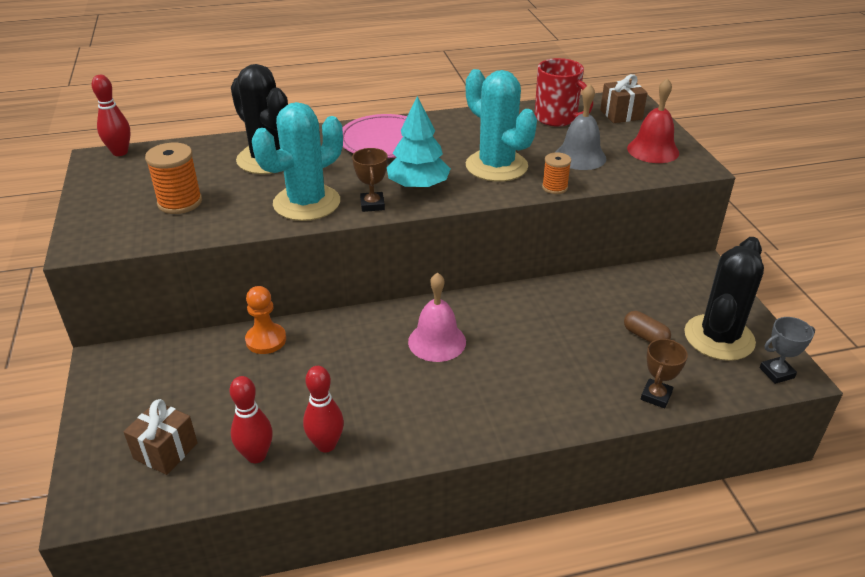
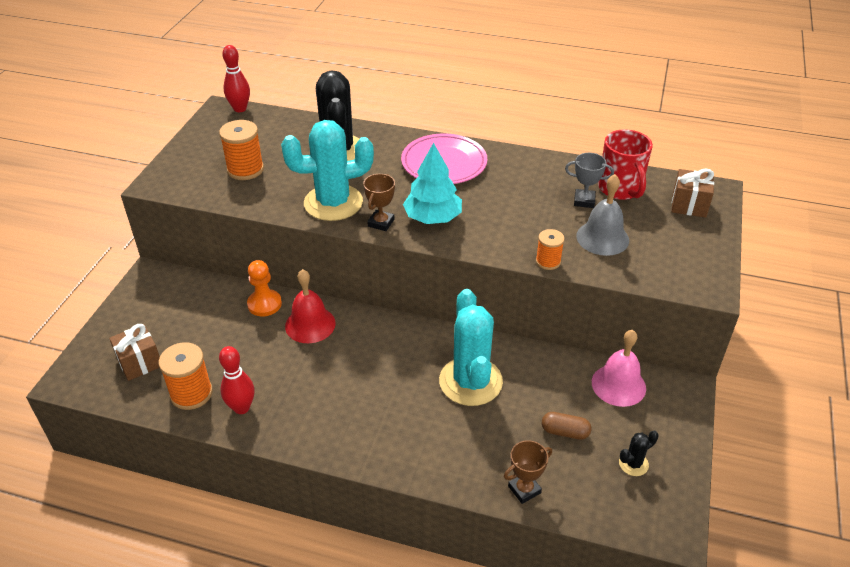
camera: 30 degrees right, 5 degrees up
red bowling pin [230,376,273,463] -> orange spool [159,342,213,410]
pink bell [408,272,466,362] -> pink bell moved to [592,330,646,407]
turquoise cactus [465,69,537,182] -> turquoise cactus moved to [439,289,503,406]
brown capsule [624,311,671,343] -> brown capsule turned 60 degrees counterclockwise [542,412,591,440]
red bell [627,78,679,163] -> red bell moved to [285,269,336,343]
black cactus [684,237,764,361] -> black cactus [619,431,659,476], size x0.42
grey trophy [760,317,815,384] -> grey trophy moved to [565,153,614,208]

